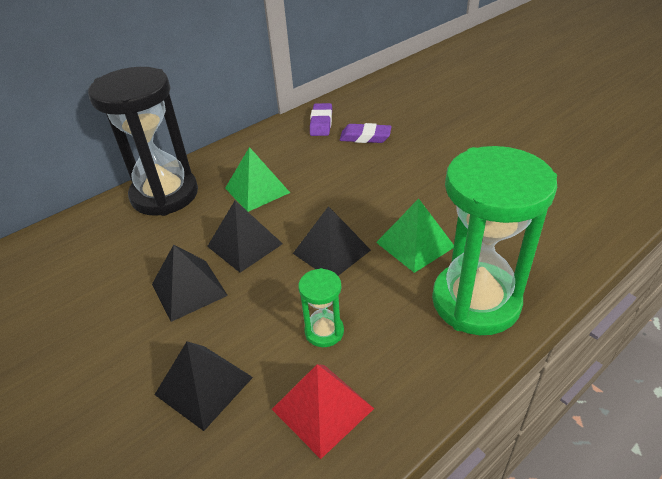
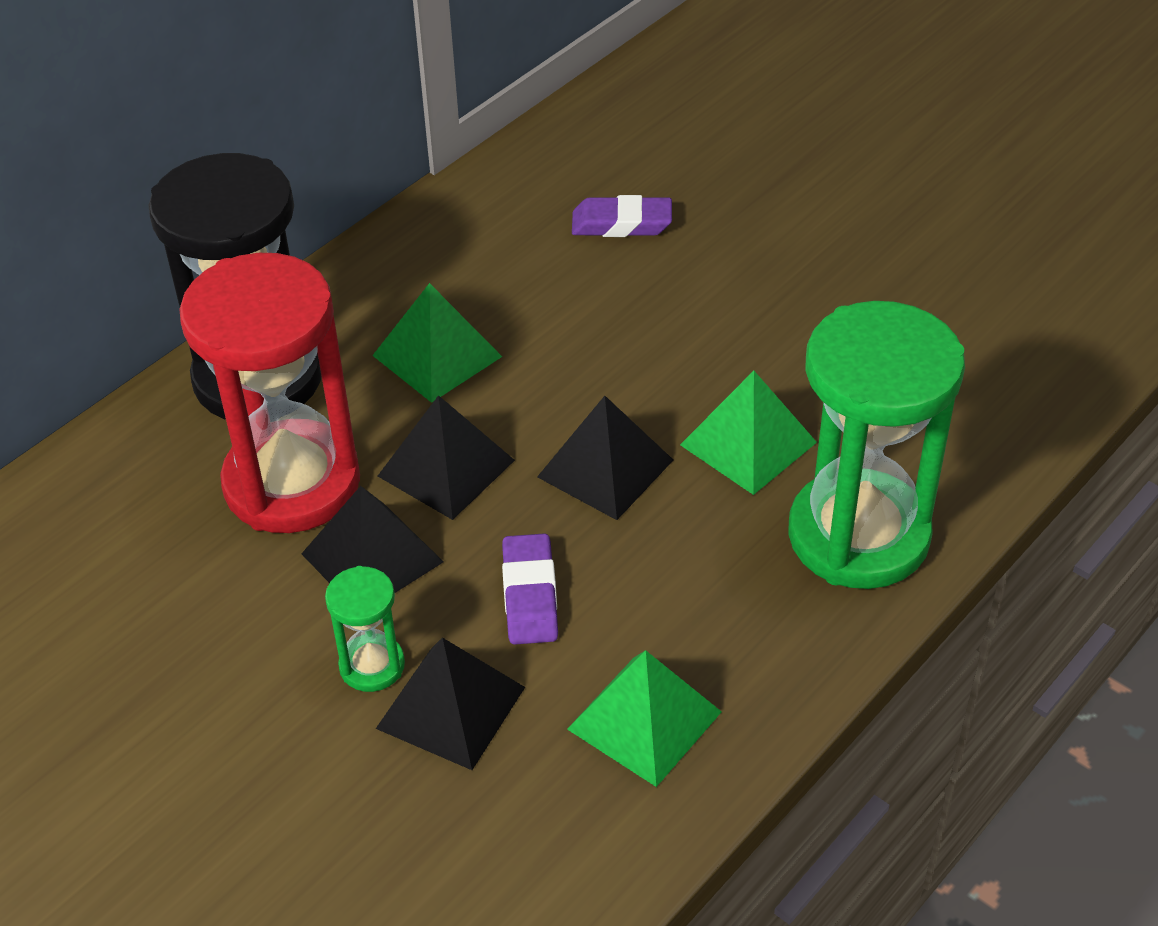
camera: 10 degrees left, 5 degrees up
red pyramid [272,364,374,459] -> green pyramid [567,650,722,787]
green hourglass [298,268,344,347] -> green hourglass moved to [325,566,405,692]
purple eraser [310,103,332,136] -> purple eraser moved to [502,533,558,645]
none -> red hourglass [180,253,360,533]

